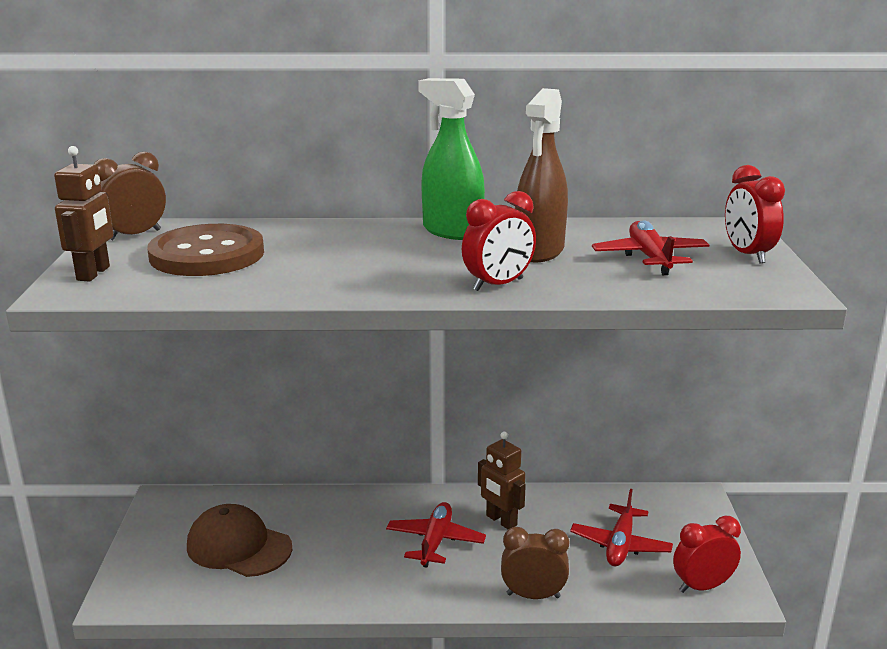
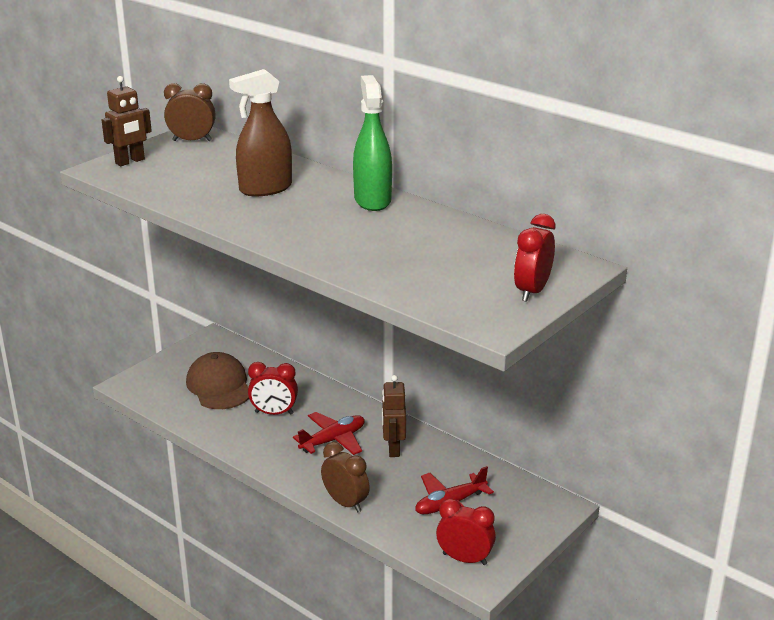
camera: 40 degrees right, 5 degrees up
brown button [147,224,264,276] -> none
red clock [462,191,536,291] -> red clock moved to [248,362,298,415]
brown spray bottle [515,88,568,263] -> brown spray bottle moved to [229,69,292,197]
red plane [592,221,709,275] -> none

